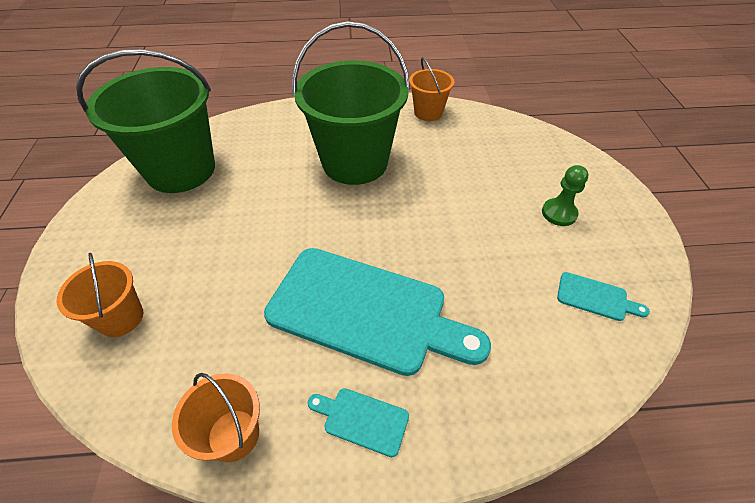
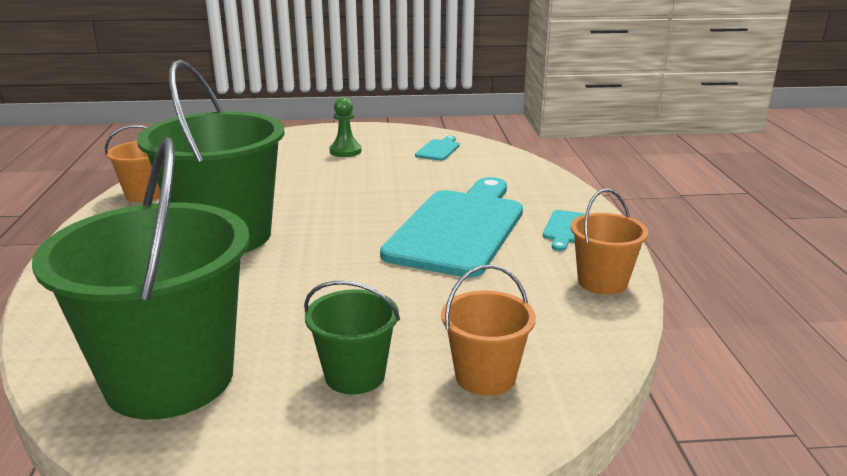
camera: 90 degrees left, 25 degrees down
none -> green bucket [304,281,400,394]

